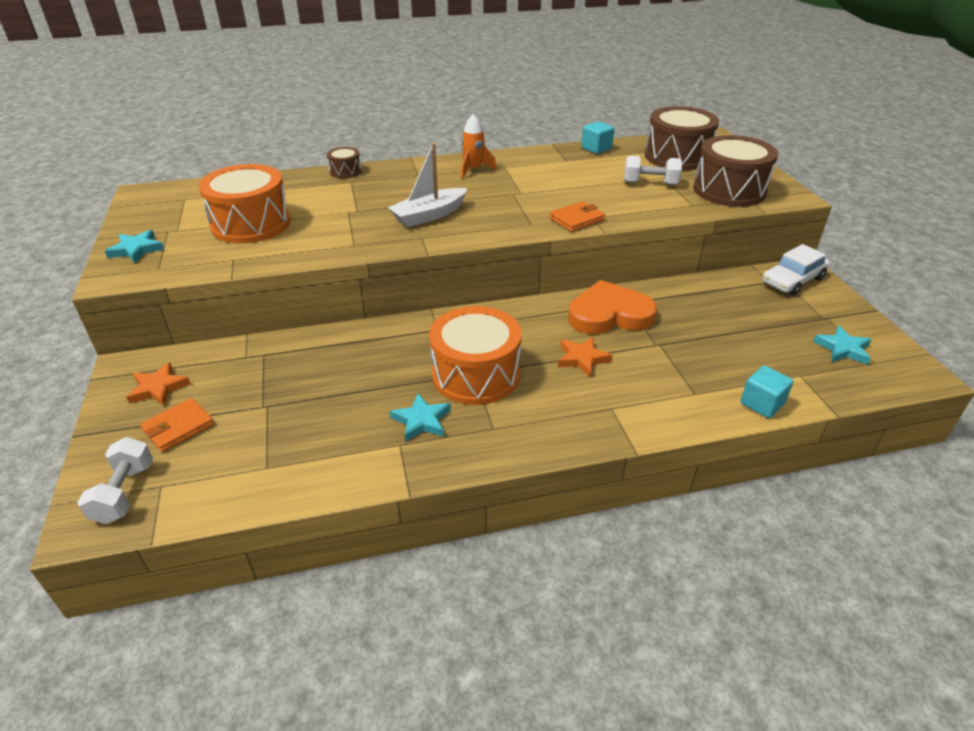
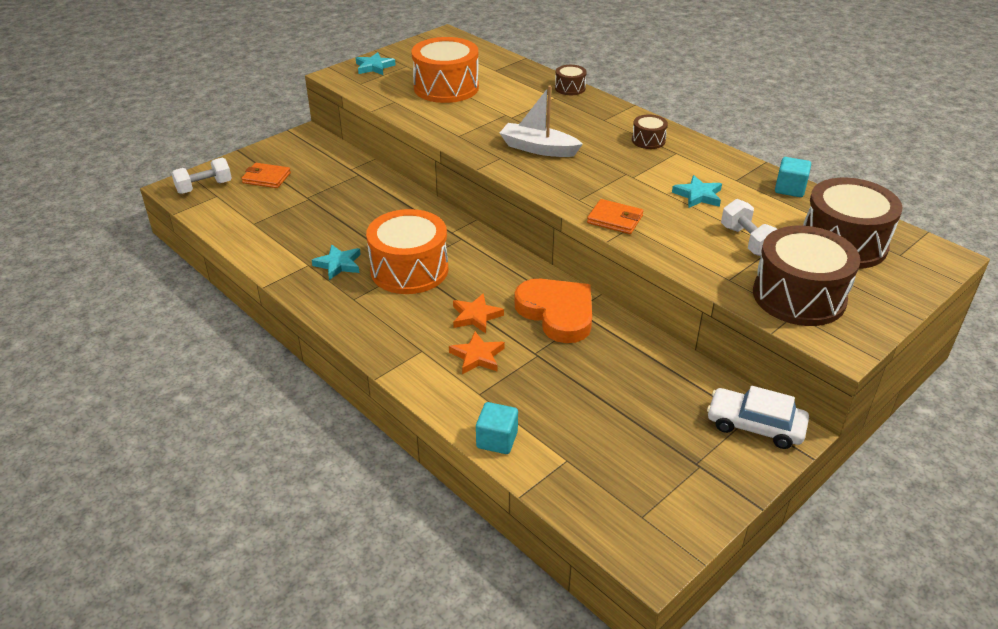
camera: 60 degrees right, 0 degrees up
orange star [126,362,190,406] -> orange star moved to [449,332,505,374]
orange rocket [461,114,497,179] -> brown drum [632,114,668,149]
turquoise star [813,326,872,365] -> turquoise star moved to [672,175,722,208]

